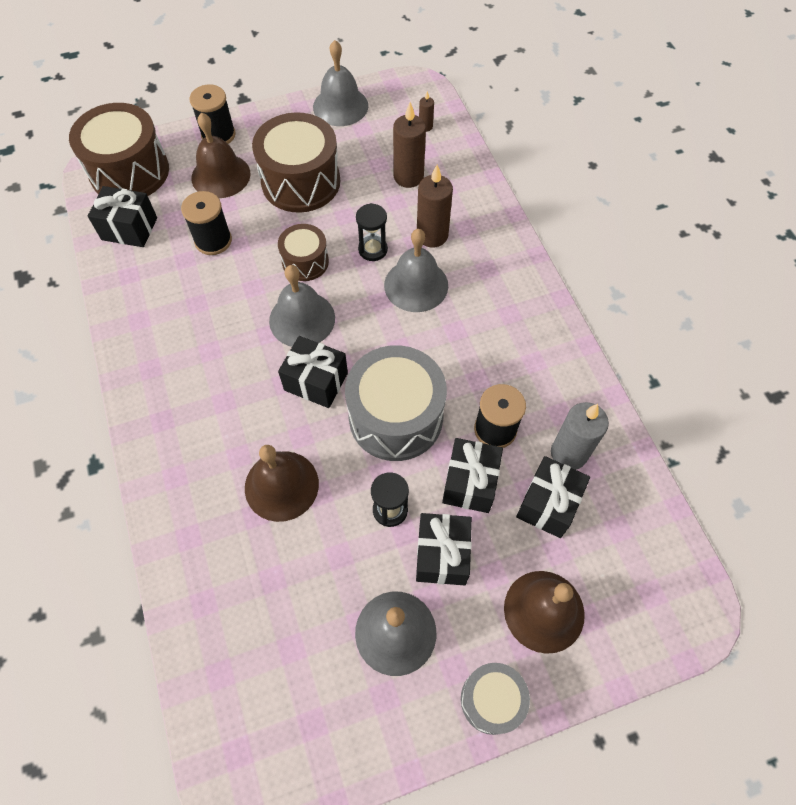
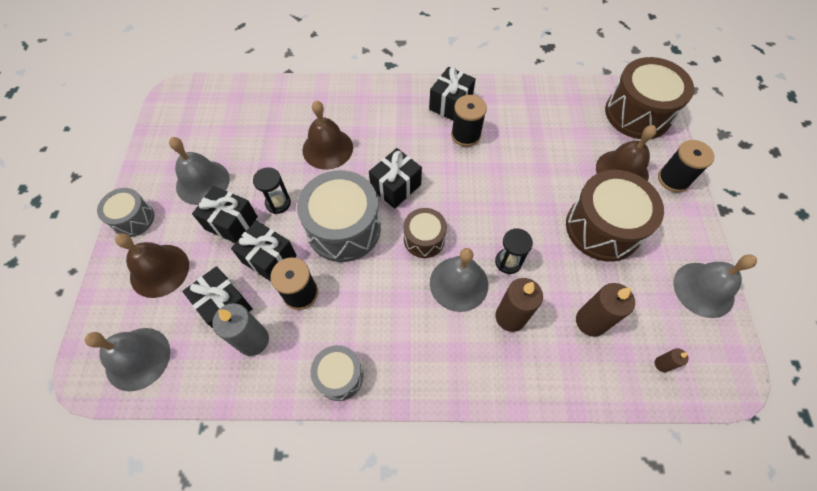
camera: 110 degrees right, 0 degrees up
black gift [88,186,157,247] -> black gift moved to [429,67,476,121]
black spool [181,191,232,255] -> black spool moved to [451,95,487,147]
grey bell [269,265,335,347] -> grey bell moved to [85,328,170,391]
brown drum [278,224,329,281] -> brown drum moved to [404,208,447,258]
none -> grey drum [311,345,364,401]

